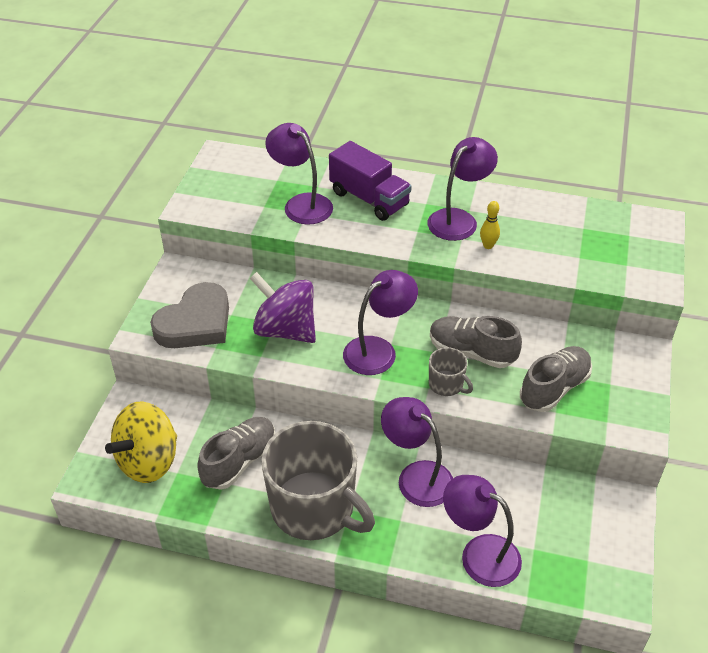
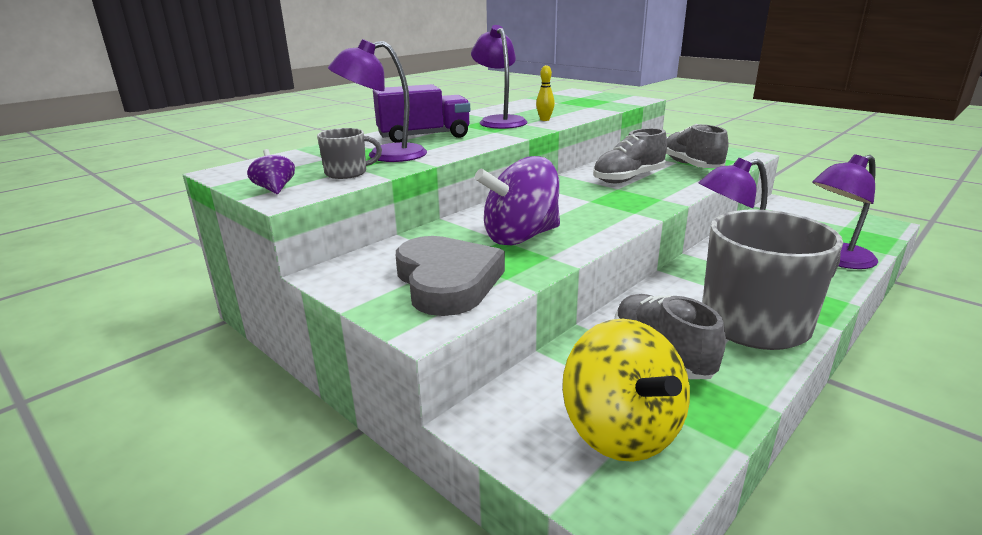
camera: 60 degrees left, 20 degrees down
purple lamp [343,270,418,375] -> none
grey mug [429,347,473,396] -> grey mug moved to [317,128,382,179]
none -> purple spinning top [247,149,295,194]

